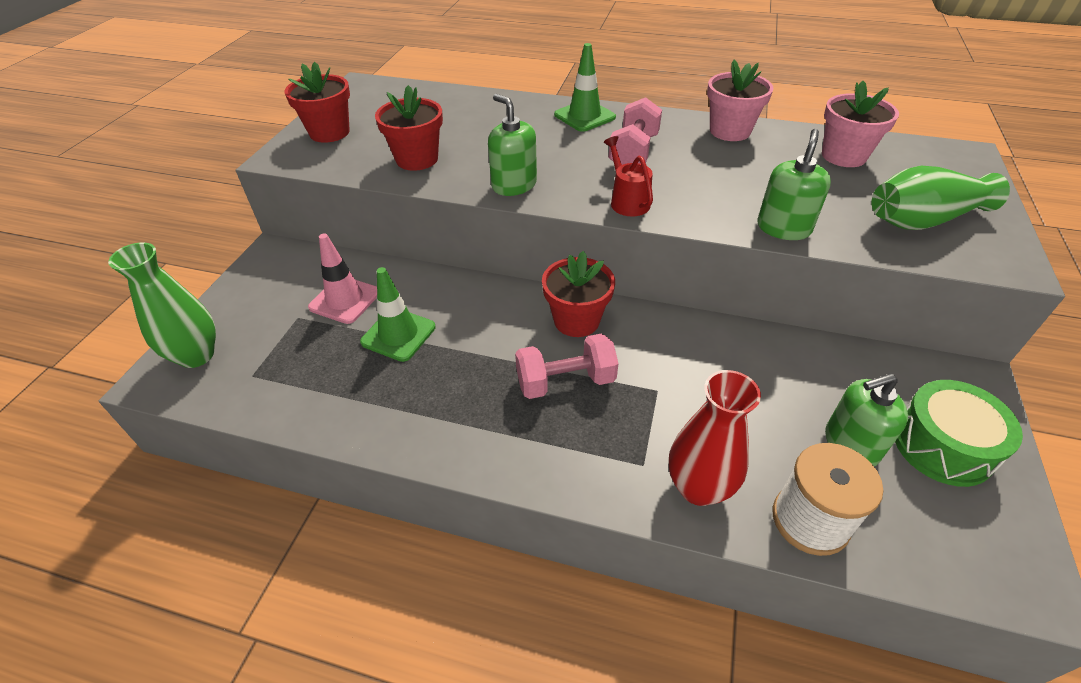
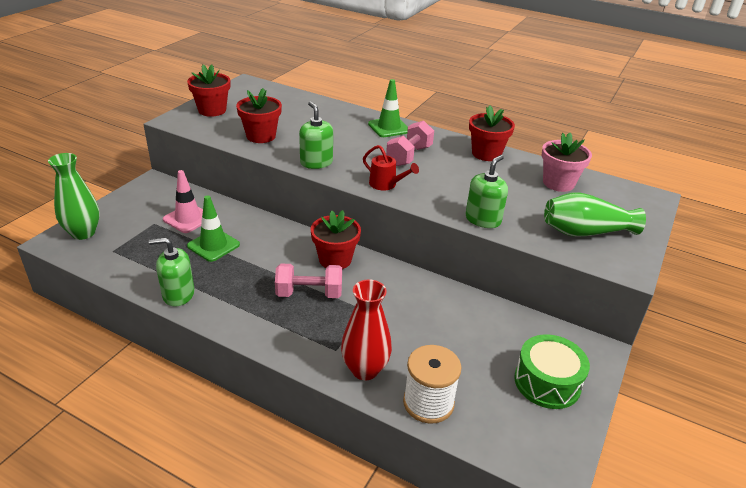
camera: 10 degrees right, 10 degrees down
red watering can [604,136,653,216] -> red watering can turned 135 degrees clockwise [363,145,419,190]
pink flower pot [707,60,773,141] -> red flower pot [469,105,515,161]
green soap dispenser [825,373,908,466] -> green soap dispenser moved to [149,238,195,307]

